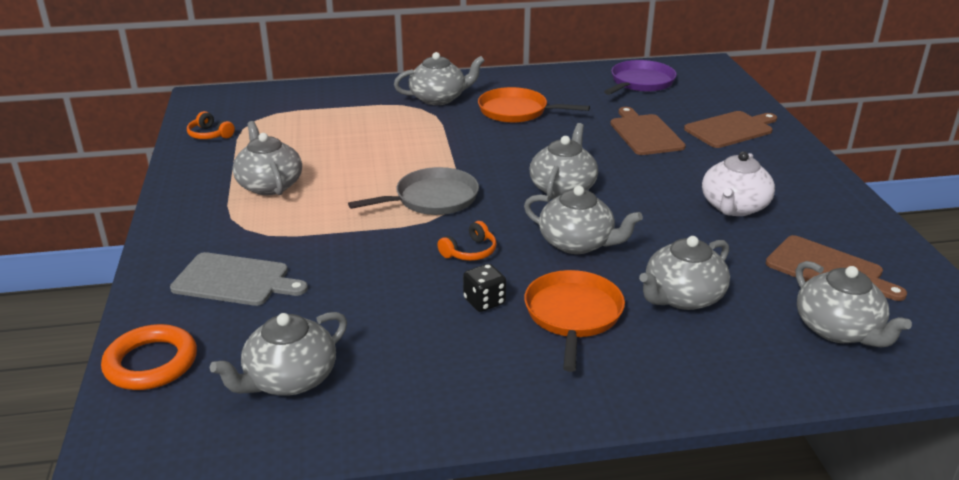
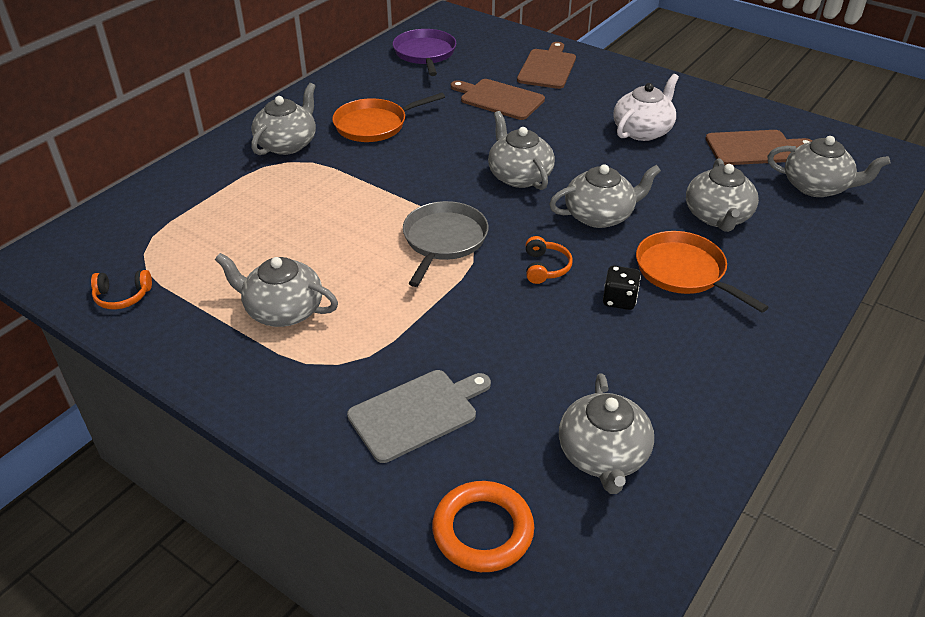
camera: 45 degrees left, 10 degrees up
white teapot [702,151,775,216] -> white teapot turned 120 degrees counterclockwise [614,74,679,141]

